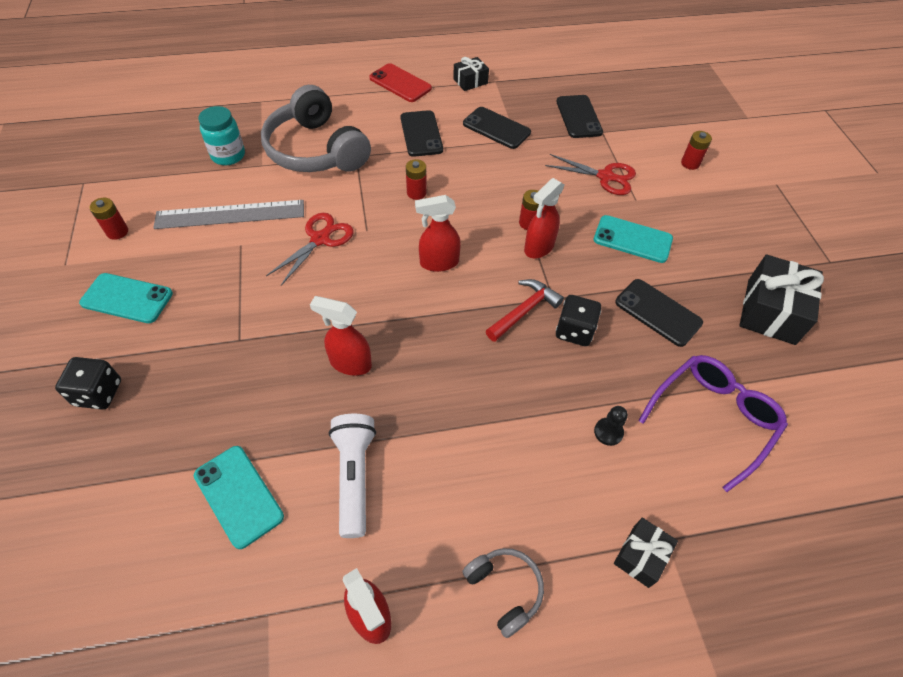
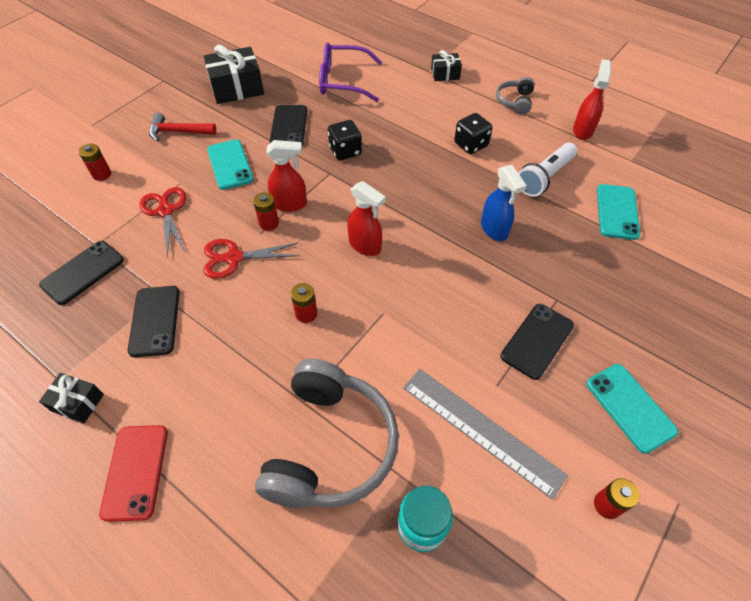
camera: 130 degrees left, 0 degrees up
black dice [55,357,121,410] -> black dice moved to [454,113,492,154]
red scissors [266,213,354,285] -> red scissors moved to [203,239,300,279]
red spray bottle [310,296,372,376] -> blue spray bottle [481,165,527,241]
black phone [400,110,443,157] -> black phone moved to [500,304,574,380]
red hammer [486,279,564,342] -> red hammer moved to [149,113,216,142]
black pawn [594,406,628,446] -> none

